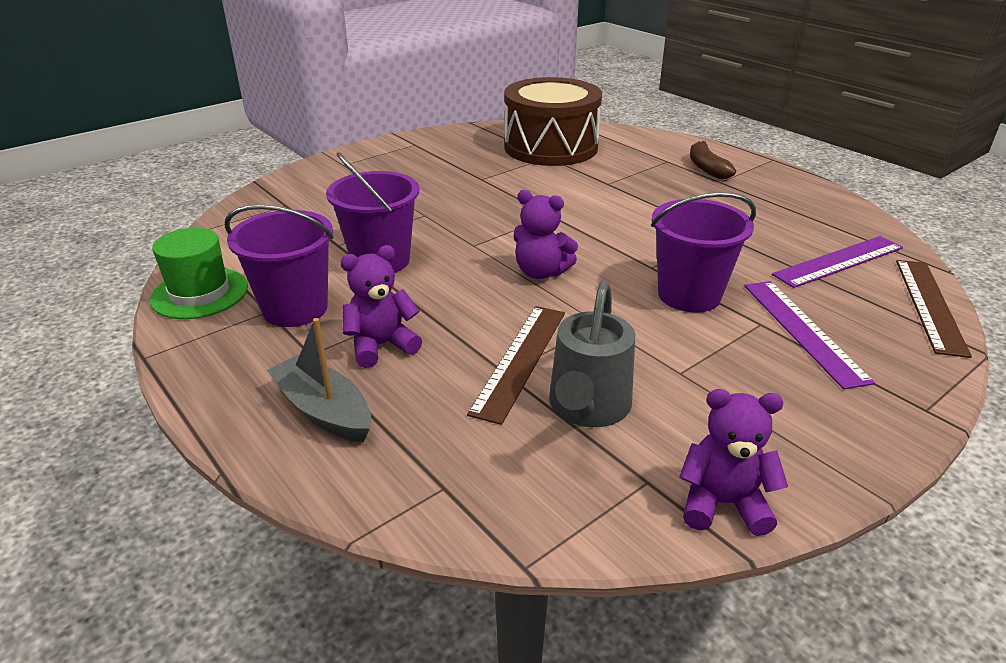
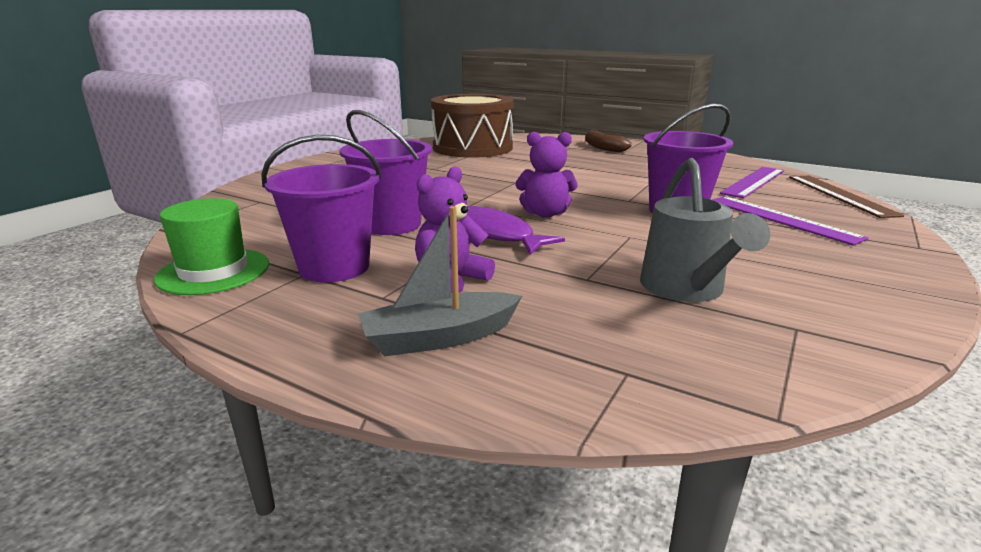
camera: 20 degrees left, 10 degrees down
grey boat [267,318,371,442] -> grey boat turned 45 degrees counterclockwise [358,206,522,356]
brown ruler [467,306,565,425] -> none
purple teddy bear [679,389,788,536] -> none
none -> purple fish [459,206,565,255]

